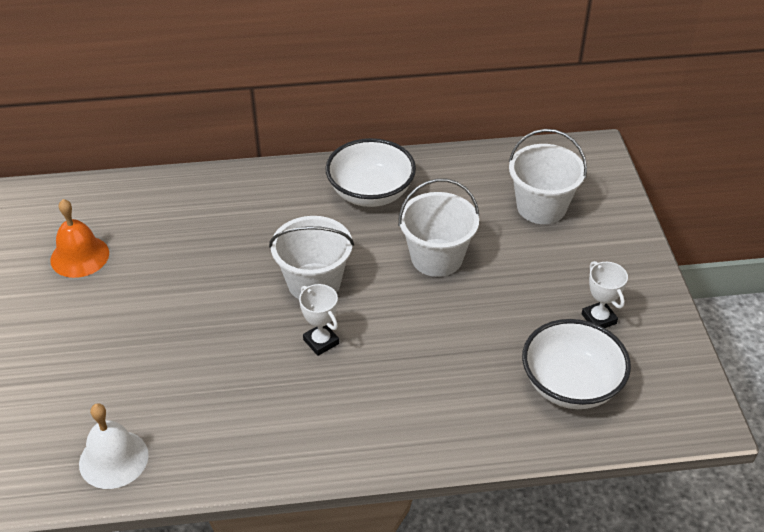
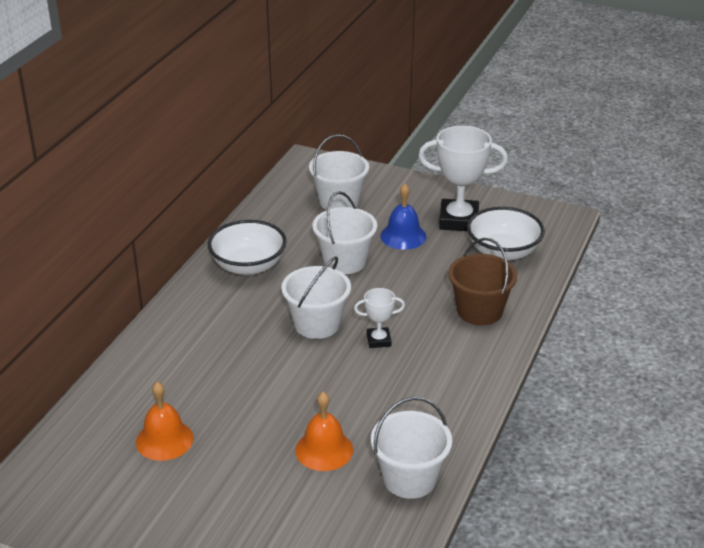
camera: 60 degrees left, 10 degrees down
white bell [79,403,149,489] -> white bucket [371,397,452,499]
white trophy [582,261,628,328] -> white trophy [418,126,508,231], size x1.96
none -> orange bell [295,392,353,471]
none -> blue bell [380,184,426,250]
none -> brown bucket [448,238,517,325]

